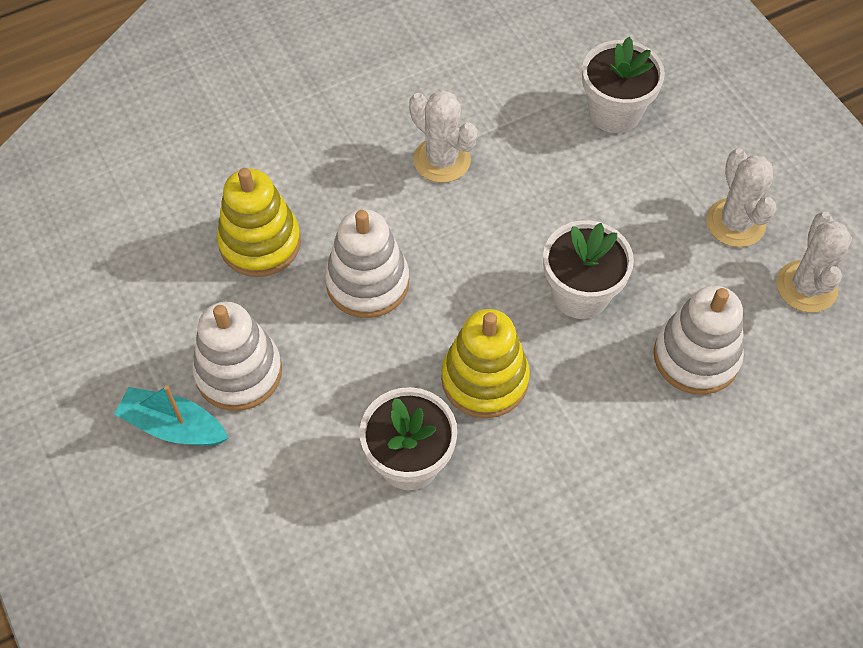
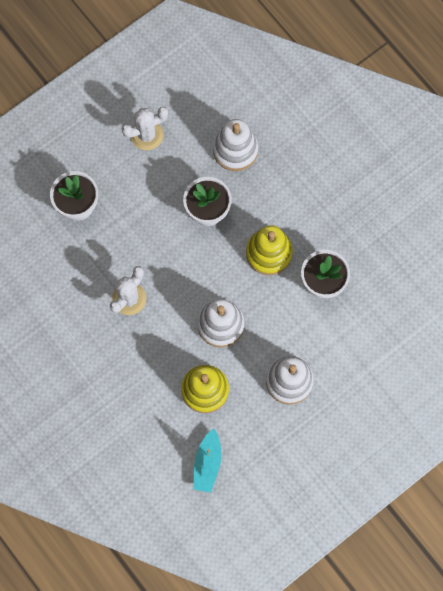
camera: 100 degrees left, 15 degrees up
turquoise boat [114,385,228,446] -> turquoise boat moved to [194,428,221,493]
white cactus [776,212,852,313] -> none

